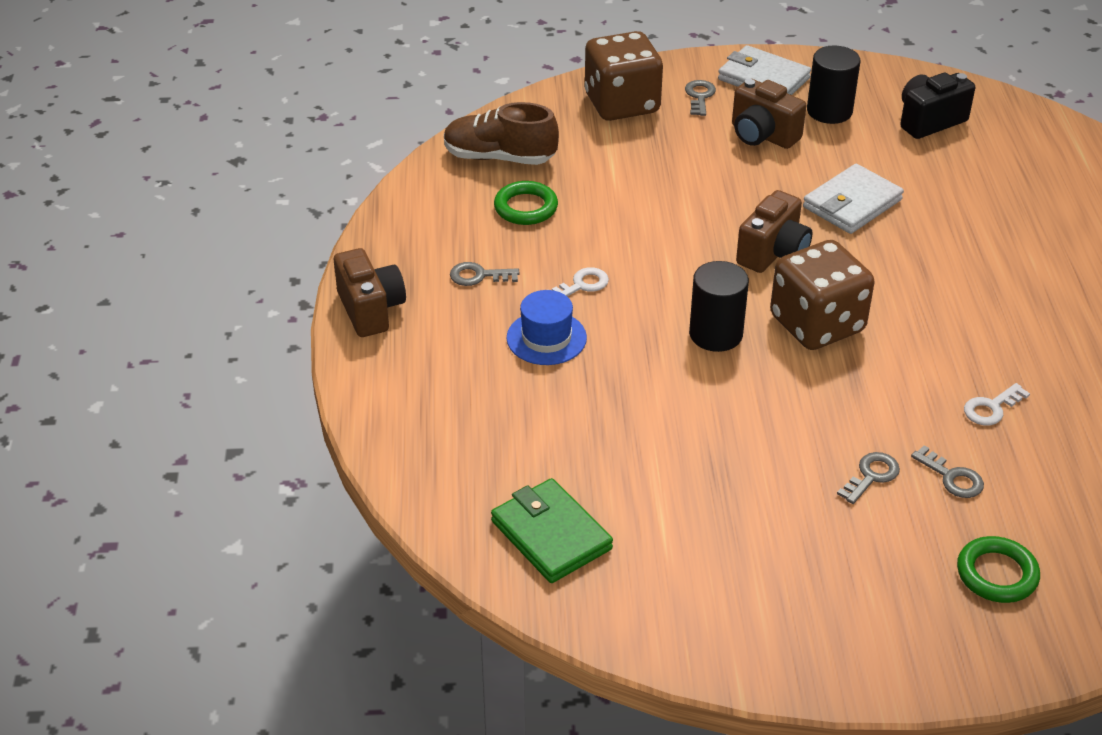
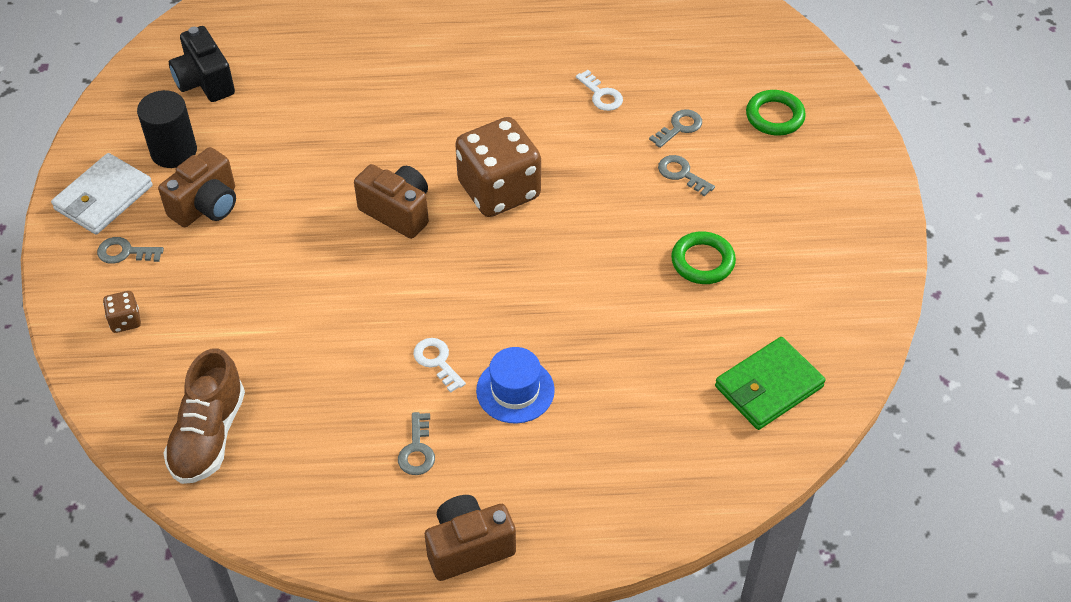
camera: 90 degrees left, 10 degrees up
green ring [494,181,558,225] -> green ring moved to [671,231,736,284]
brown dice [584,31,663,121] -> brown dice [103,291,141,333], size x0.42
black cylinder [689,261,749,352] -> none
white wallet [803,164,904,234] -> none

